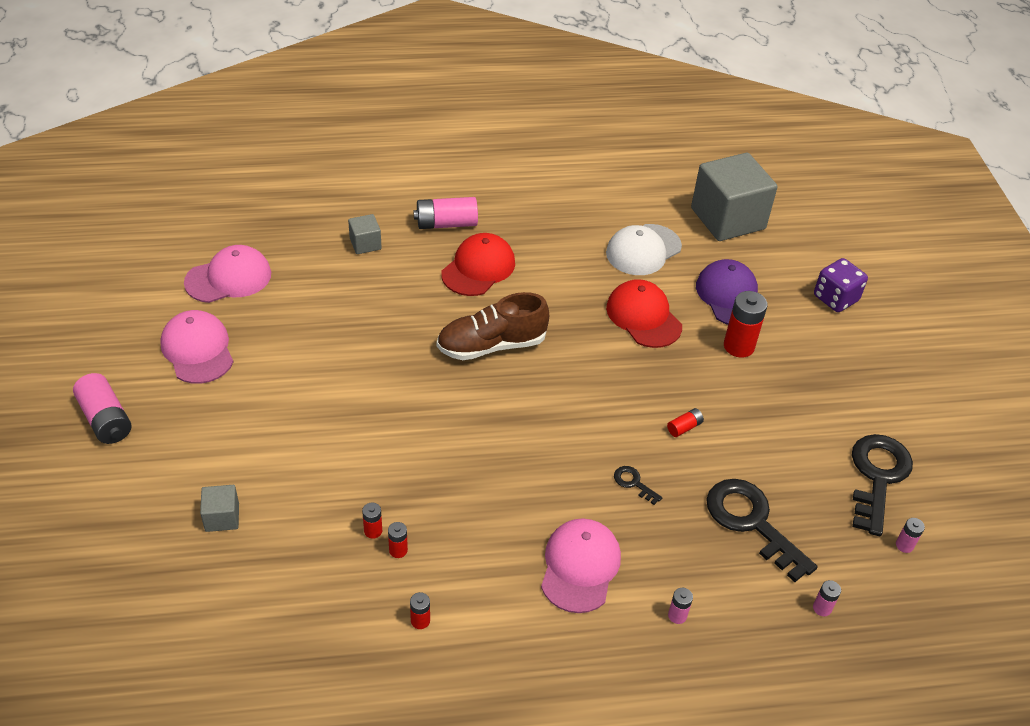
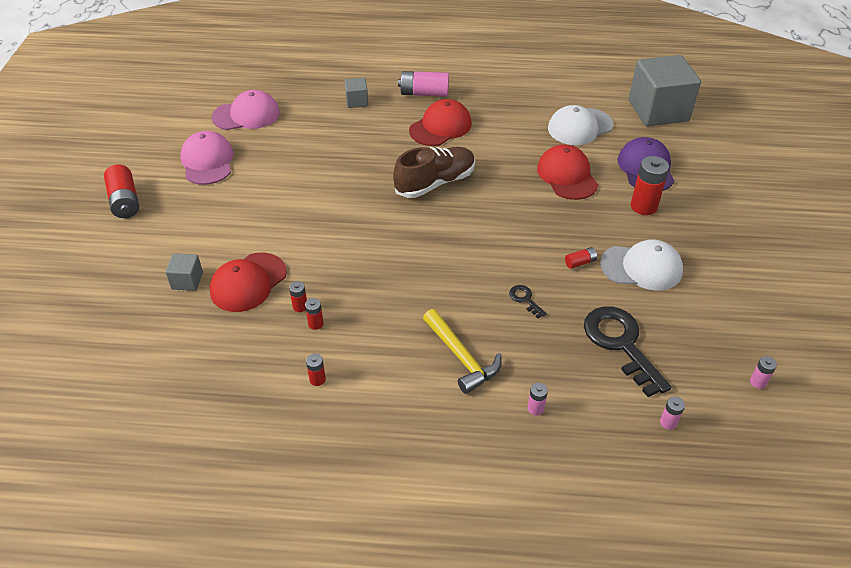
camera: 15 degrees right, 0 degrees up
pink battery [73,373,132,444] -> red battery [104,165,139,218]
brown shoe [437,292,549,360] -> brown shoe turned 150 degrees clockwise [393,147,475,198]
pink cap [541,518,621,613] -> yellow hammer [423,309,502,394]
purple dice [814,258,868,312] -> none
black key [852,434,913,536] -> none
none -> red cap [210,253,287,312]
none -> white cap [600,239,683,291]

